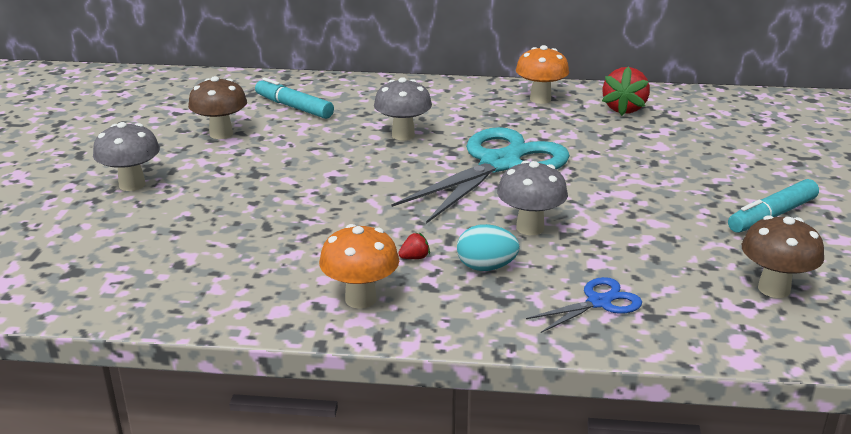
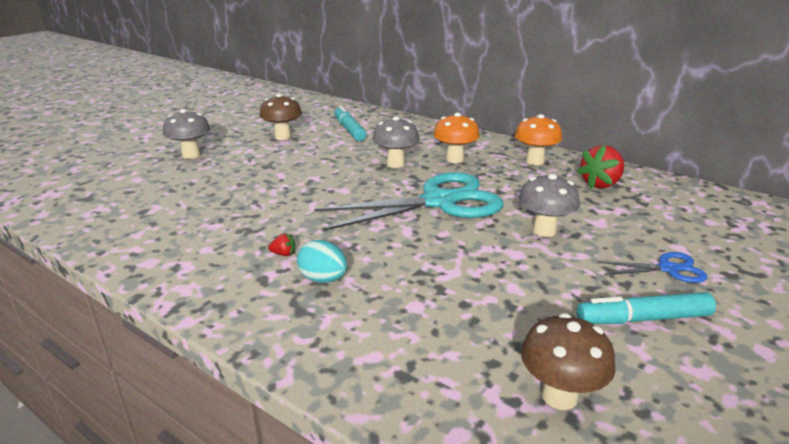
camera: 30 degrees right, 0 degrees up
orange mushroom [319,224,399,309] -> orange mushroom moved to [433,113,480,163]
grey mushroom [497,160,568,235] -> grey mushroom moved to [519,174,580,237]
blue scissors [526,277,642,333] -> blue scissors moved to [598,252,707,283]

